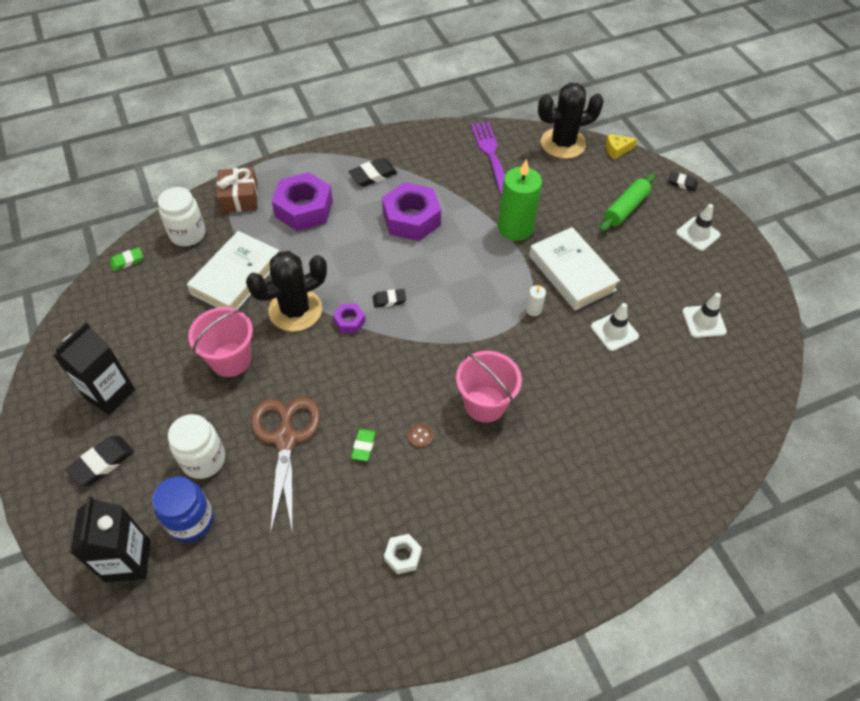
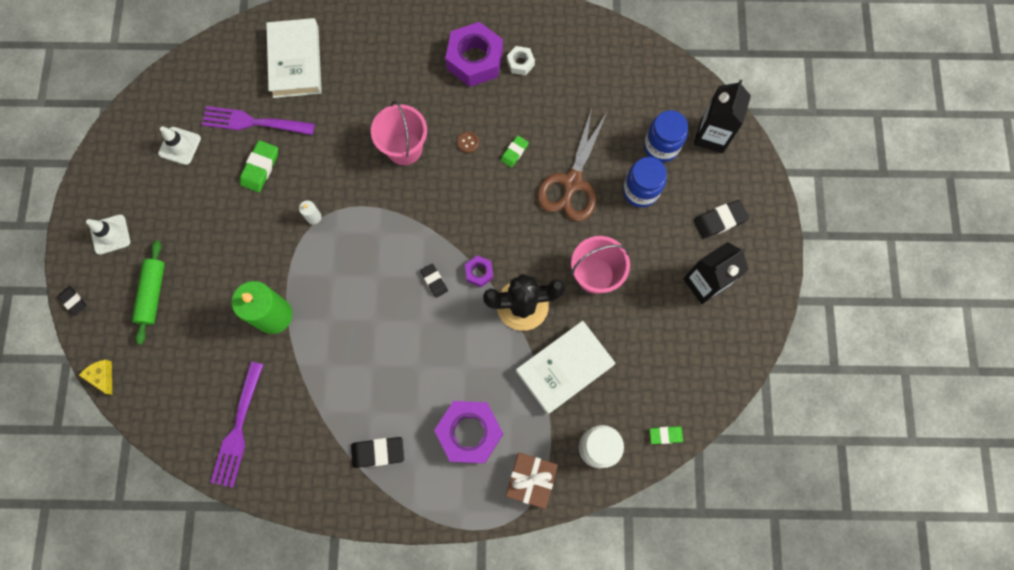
camera: 155 degrees left, 20 degrees up
white jar [168,414,225,479] -> blue jar [623,157,667,208]
black eraser [373,289,406,307] -> black eraser turned 45 degrees clockwise [420,264,448,298]
purple nut [382,182,441,241] -> purple nut moved to [445,22,503,87]
white book [529,227,620,311] -> white book moved to [266,18,322,98]
black cactus [538,82,604,159] -> none
white traffic cone [591,303,639,351] -> green eraser [240,140,278,192]
green rolling pin [600,174,655,232] -> green rolling pin turned 60 degrees counterclockwise [132,240,165,344]
yellow cheese [606,134,637,159] -> yellow cheese turned 135 degrees counterclockwise [79,360,112,395]
none -> purple fork [201,106,315,135]

